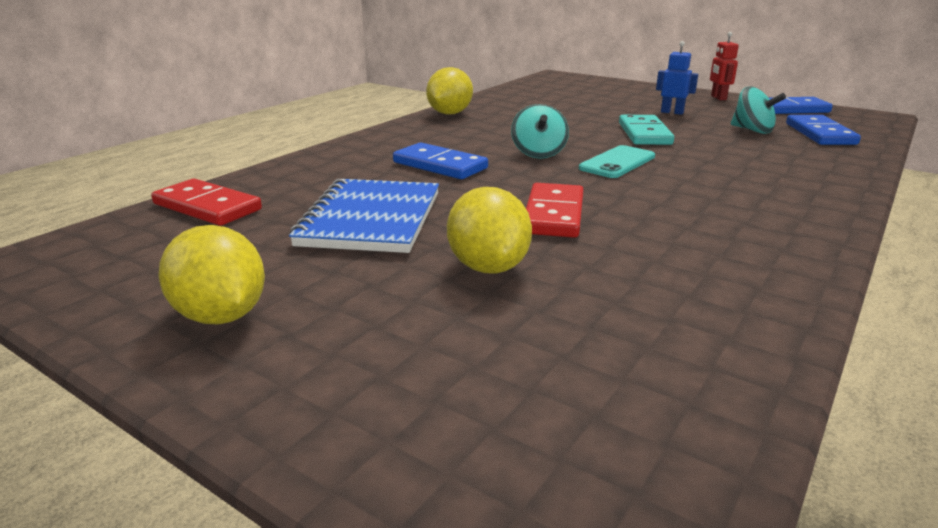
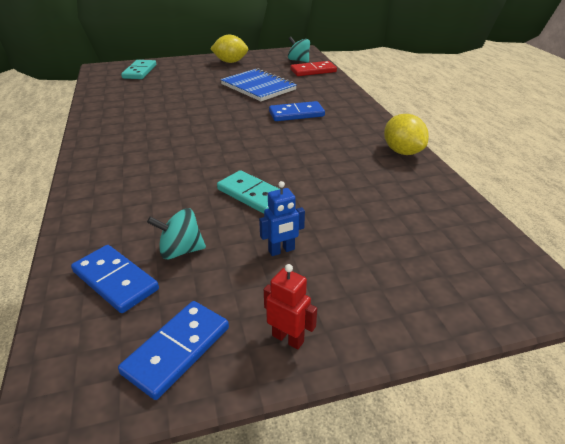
camera: 130 degrees right, 10 degrees up
yellow lemon [447,187,532,273] -> none
turquoise spinning top [511,104,569,159] -> turquoise spinning top moved to [288,37,310,62]
red domino [526,183,584,238] -> none
turquoise phone [579,145,655,178] -> none
none -> turquoise domino [121,60,156,79]

